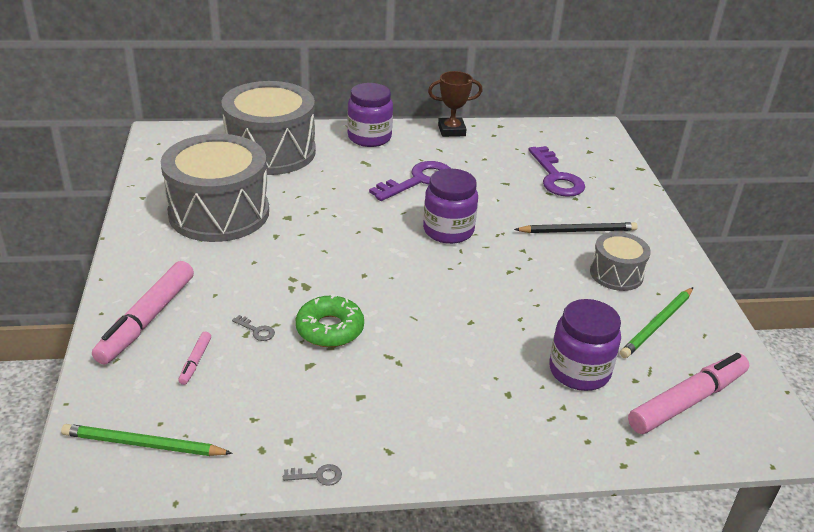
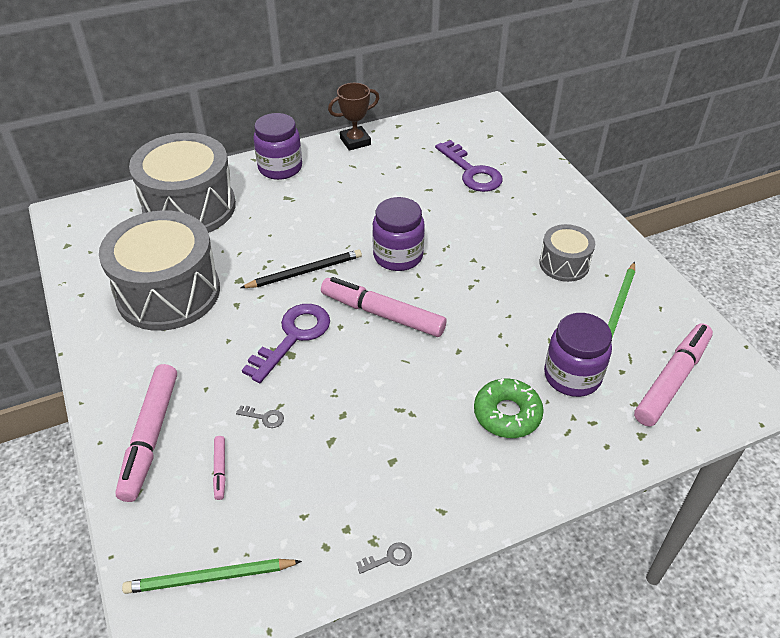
camera: 15 degrees left, 10 degrees up
green donut [296,295,364,347] -> green donut moved to [474,379,544,438]
purple key [369,161,451,201] -> purple key moved to [242,304,330,383]
black pencil [514,222,638,233] -> black pencil moved to [240,249,362,288]
none -> pink marker [321,277,446,337]

